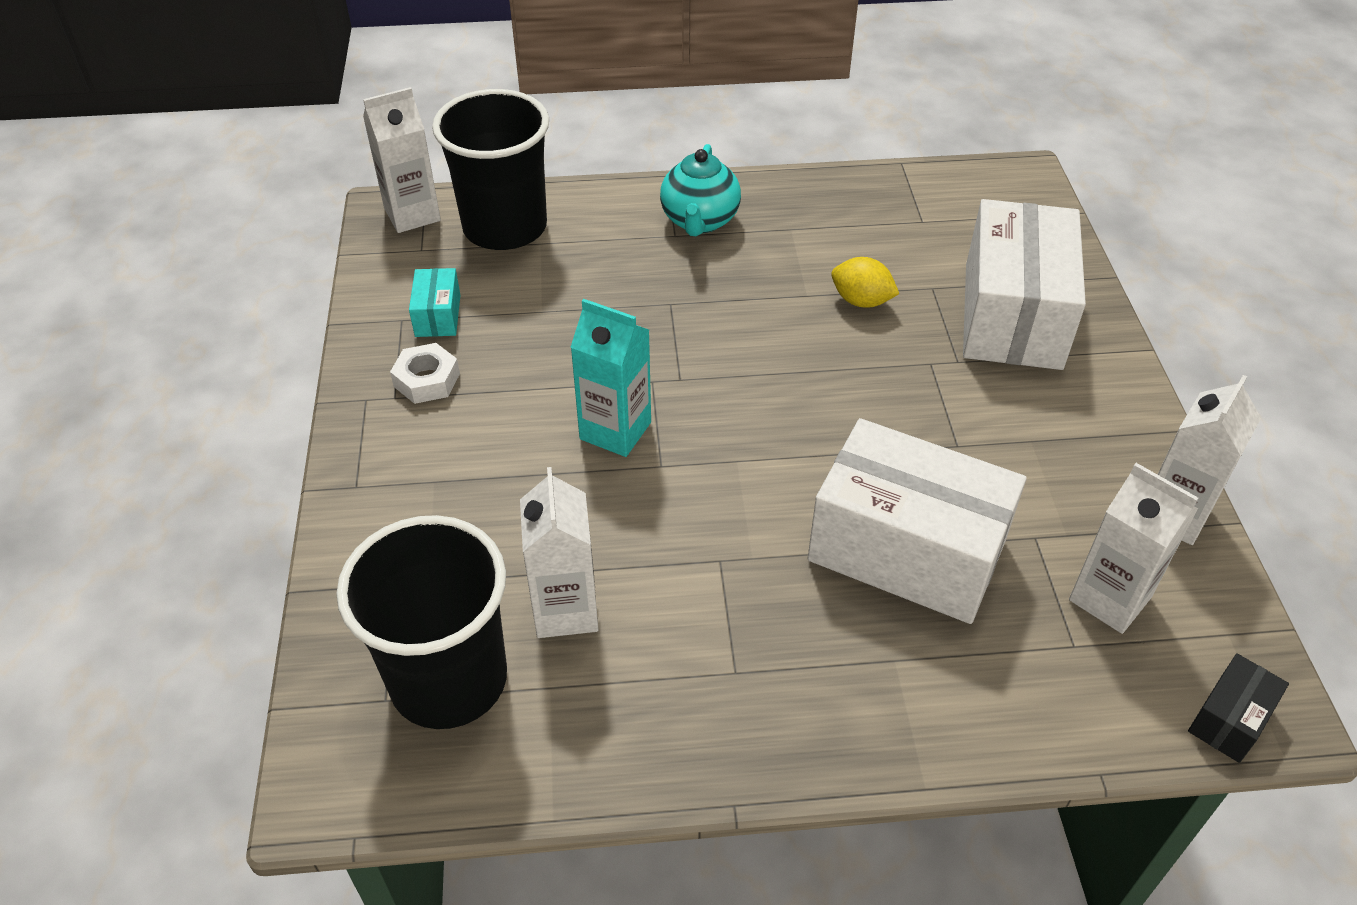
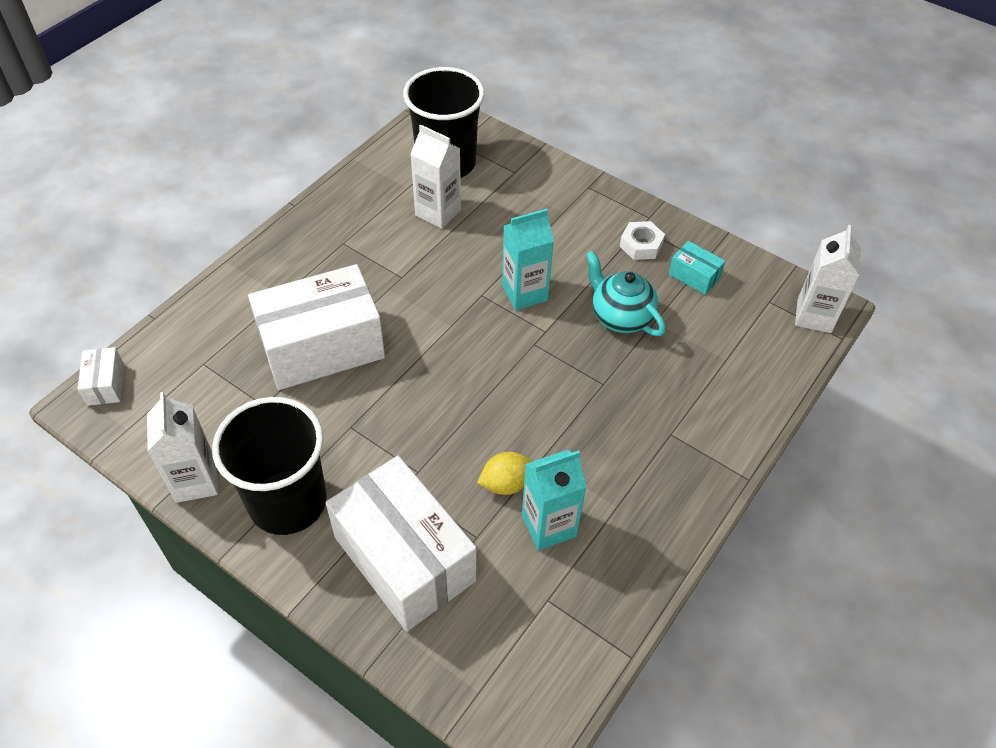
camera: 130 degrees right, 5 degrees up
black cup [432,89,549,250] -> black cup moved to [212,397,327,535]
turquoise teapot [660,144,741,236] -> turquoise teapot moved to [586,251,666,336]
white carton [1069,463,1198,634] -> none
black box [1188,653,1289,763] -> white box [77,347,124,406]
none -> turquoise carton [522,450,586,551]

